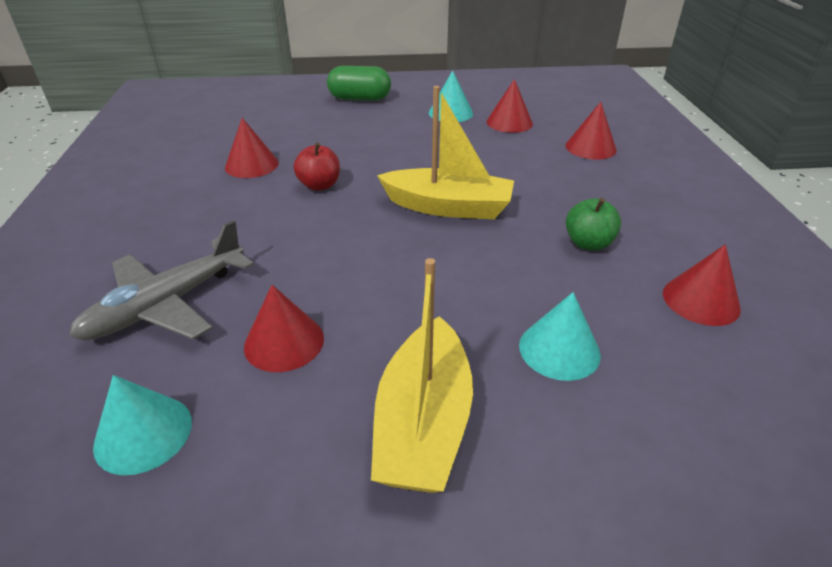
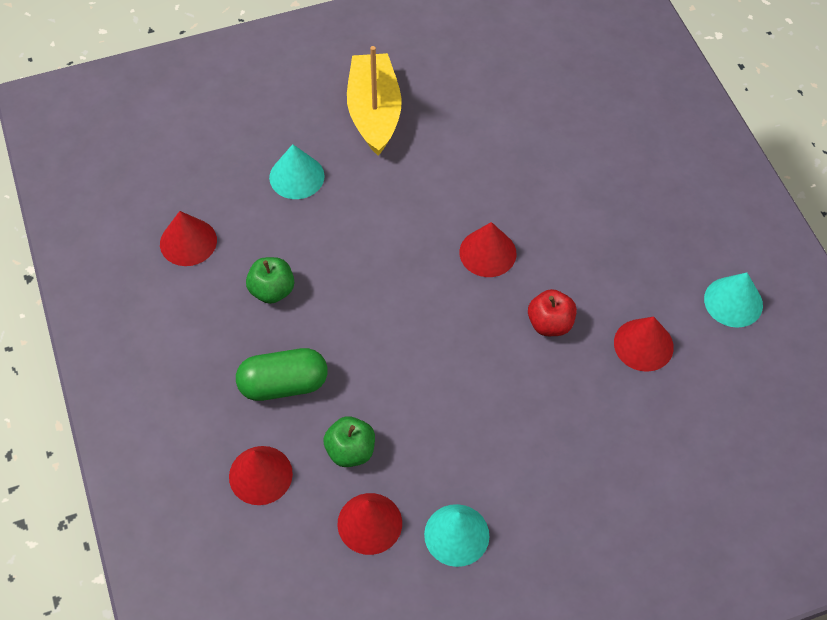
camera: 165 degrees right, 20 degrees up
grey plane [69,220,254,340] -> none
turquoise cone [93,375,192,475] -> turquoise cone moved to [704,272,763,328]
red cone [244,285,324,372] -> red cone moved to [459,222,517,277]
green capsule [327,66,391,100] -> green capsule moved to [236,348,328,401]
yellow boat [377,86,514,219] -> none
none -> green apple [323,416,375,467]

